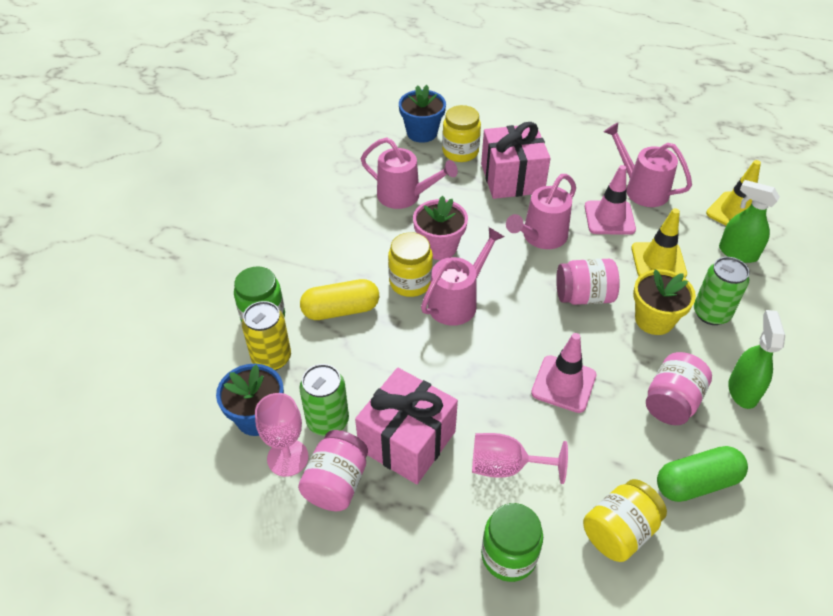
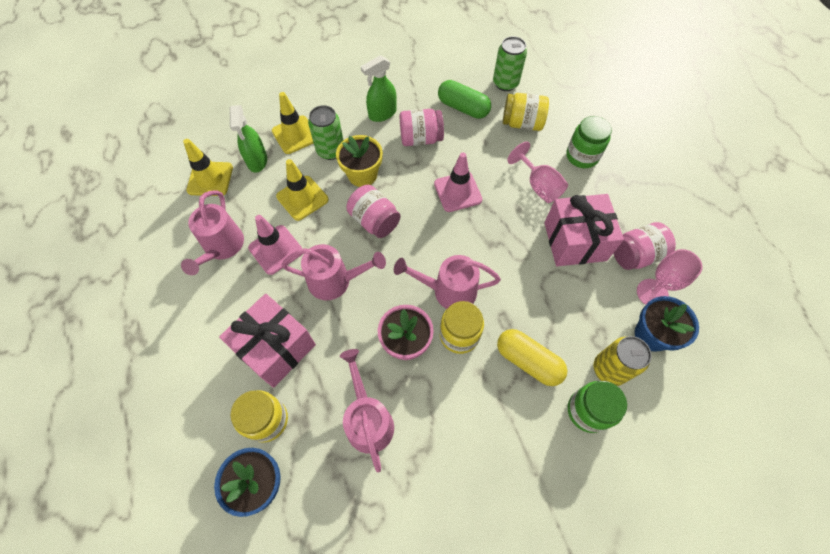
camera: 130 degrees left, 15 degrees up
green can [299,364,349,436] -> green can moved to [493,36,527,91]
none -> yellow traffic cone [272,92,314,154]

